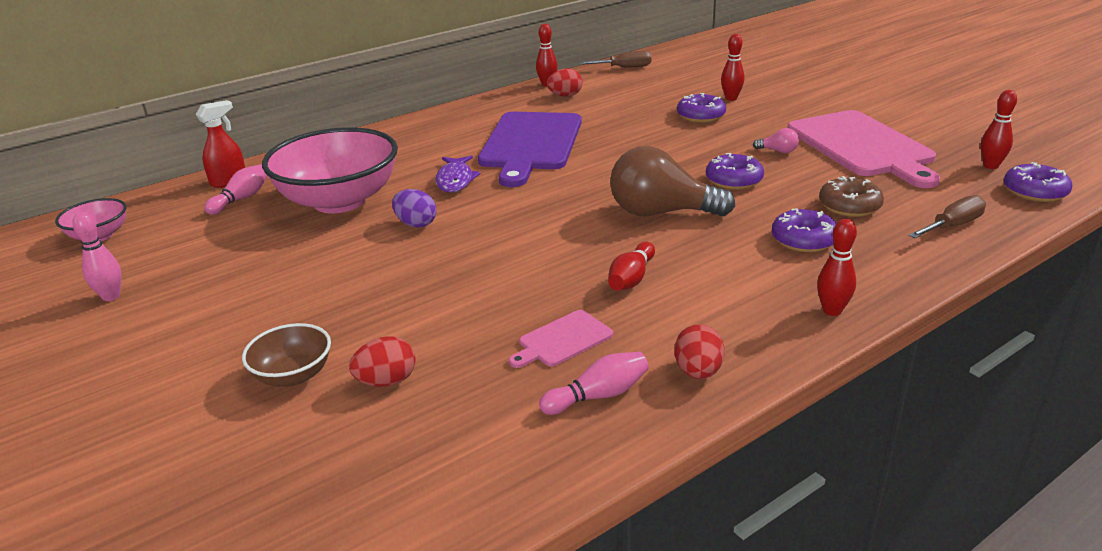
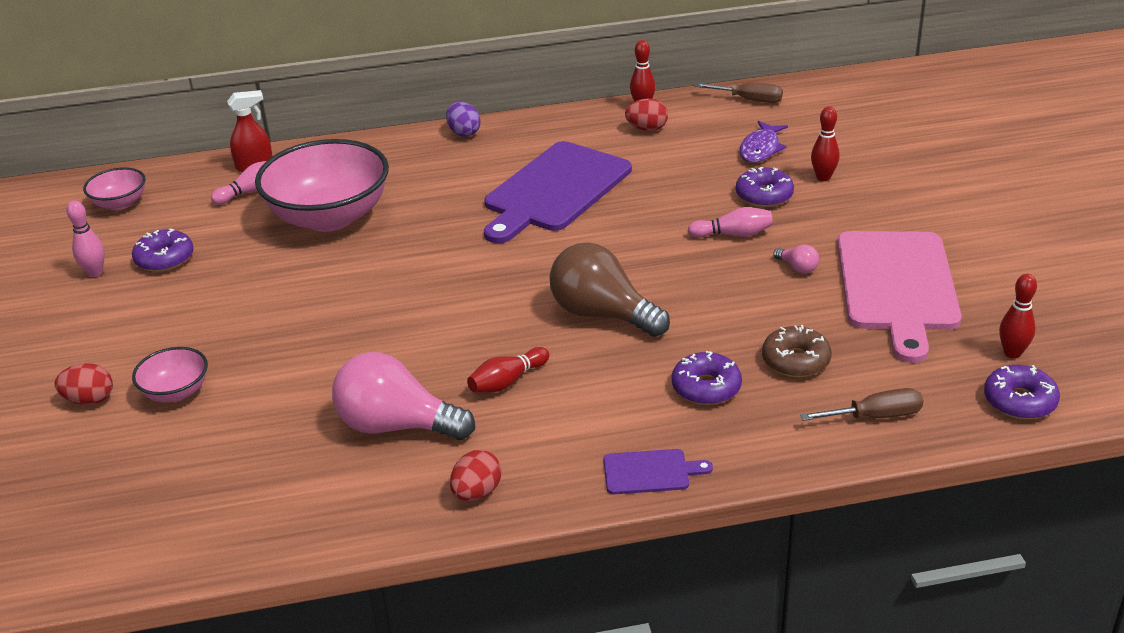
camera: 25 degrees right, 5 degrees up
brown bowl [242,323,331,387] -> pink bowl [132,347,208,402]
red egg [349,336,416,387] -> red egg moved to [54,363,113,405]
purple egg [392,189,436,228] -> purple egg moved to [446,102,480,137]
purple fish [435,155,481,193] -> purple fish moved to [739,121,788,163]
pink cutting board [509,310,613,368] -> pink light bulb [332,352,475,440]
pink bowling pin [539,352,649,415] -> pink bowling pin moved to [688,207,773,238]
purple donut [706,153,764,190] -> purple donut moved to [132,229,194,272]
red bowling pin [817,219,857,316] -> purple cutting board [603,449,713,494]

